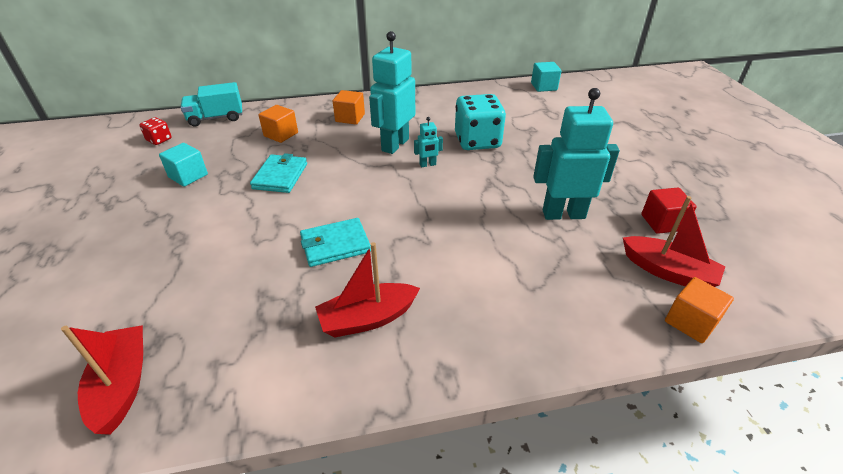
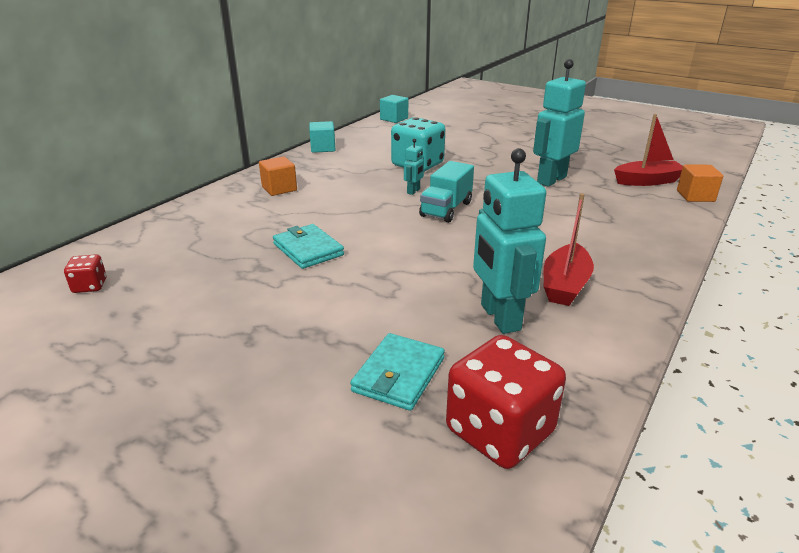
camera: 45 degrees left, 10 degrees down
red boat [61,325,143,435] -> red dice [446,335,566,469]
turquoise cube [159,143,208,187] -> turquoise cube moved to [309,121,336,153]
turquoise truck [181,82,243,127] -> turquoise truck moved to [419,161,474,223]
orange cube [259,105,298,143] -> none
turquoise wallet [300,218,371,267] -> turquoise wallet moved to [350,333,445,411]
turquoise robot [369,31,415,154] -> turquoise robot moved to [473,148,546,334]
red cube [641,188,696,234] -> none

